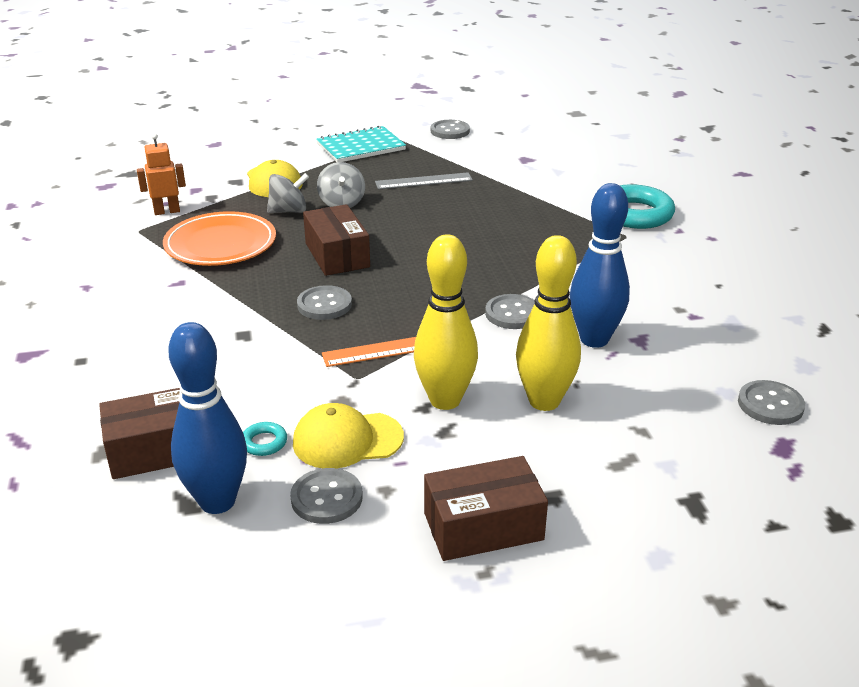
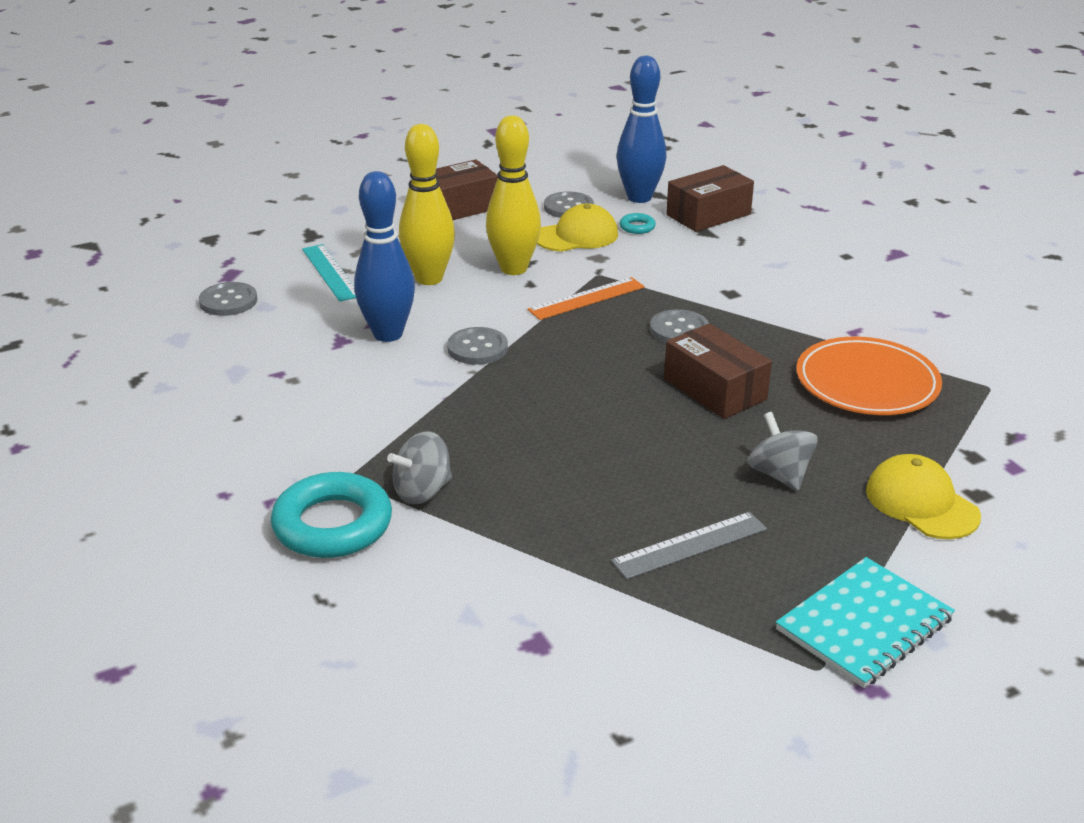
camera: 165 degrees right, 0 degrees up
orange robot [137,133,186,215] -> none
grey spinning top [267,173,309,213] -> grey spinning top moved to [387,431,452,504]
grey button [431,120,470,139] -> none
none -> turquoise ruler [302,244,356,302]

